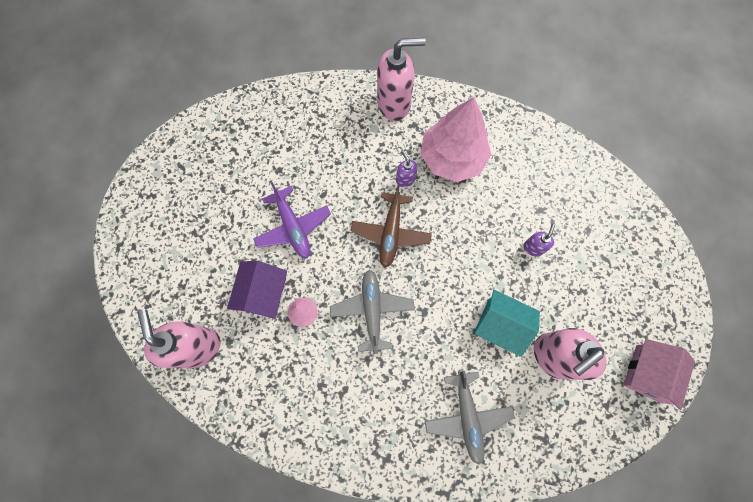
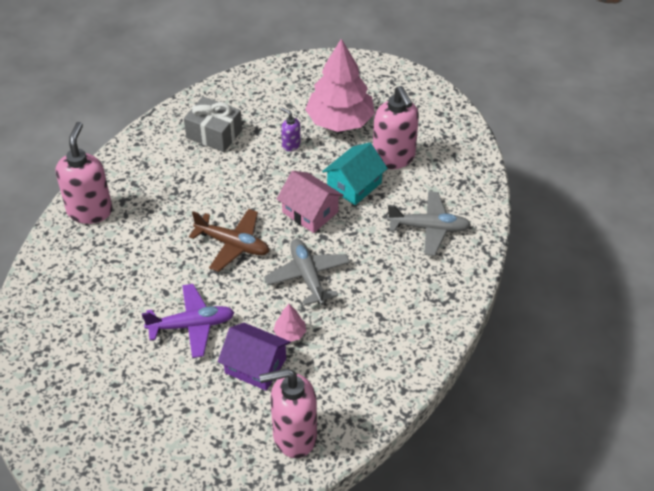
camera: 75 degrees left, 25 degrees down
grey plane [330,270,415,354] -> grey plane turned 60 degrees clockwise [264,239,350,305]
purple soap dispenser [396,150,418,187] -> none
pink tree [420,97,491,182] -> pink tree moved to [305,39,375,132]
pink house [624,339,695,410] -> pink house moved to [277,171,344,233]
none -> grey gift [184,96,242,152]

